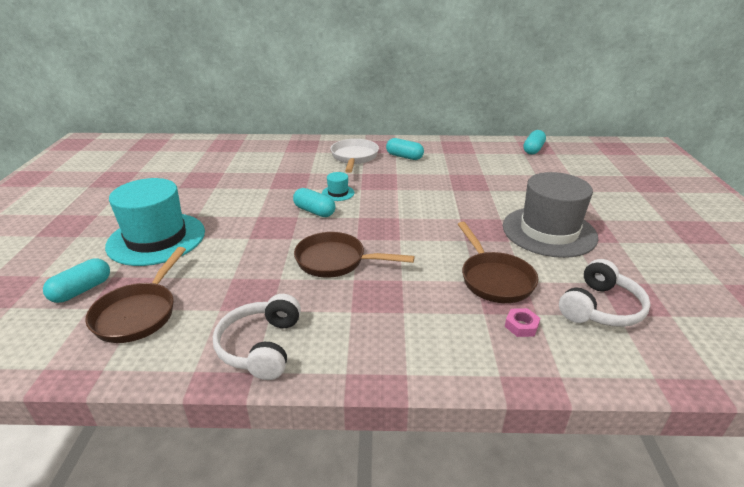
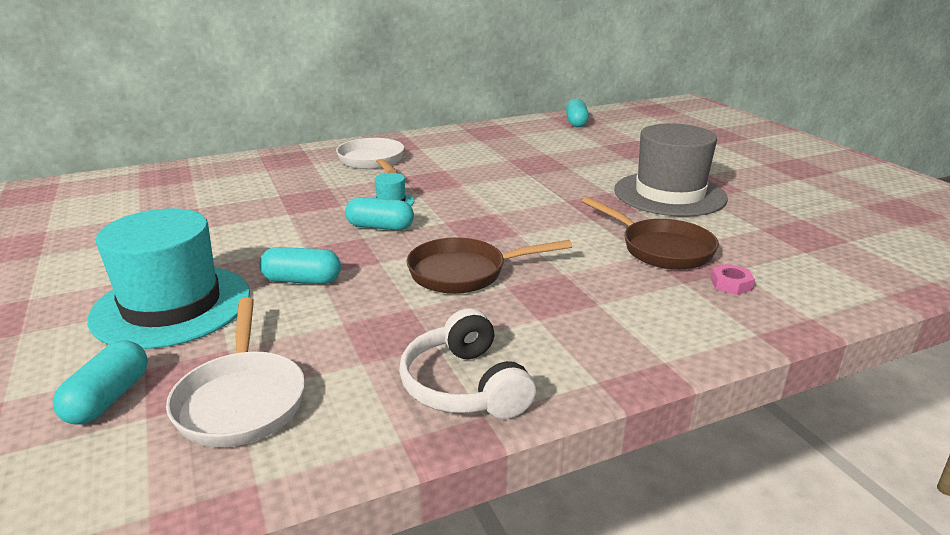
camera: 25 degrees left, 5 degrees down
brown pan [85,247,186,343] -> white pan [166,297,305,447]
turquoise capsule [386,138,424,160] -> turquoise capsule moved to [259,247,341,284]
white headphones [559,259,651,327] -> none

